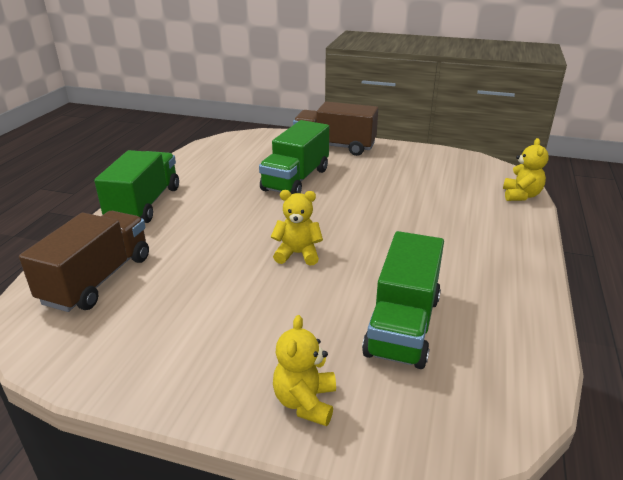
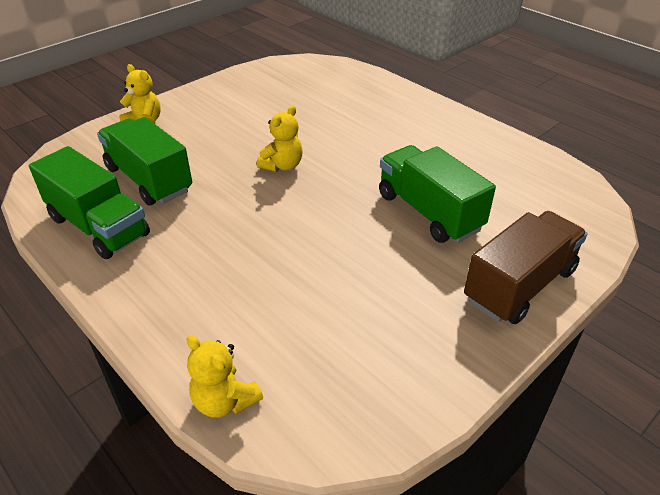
camera: 120 degrees right, 10 degrees up
brown truck [19,211,149,312] -> none
green truck [94,150,179,223] -> green truck moved to [29,146,150,259]

